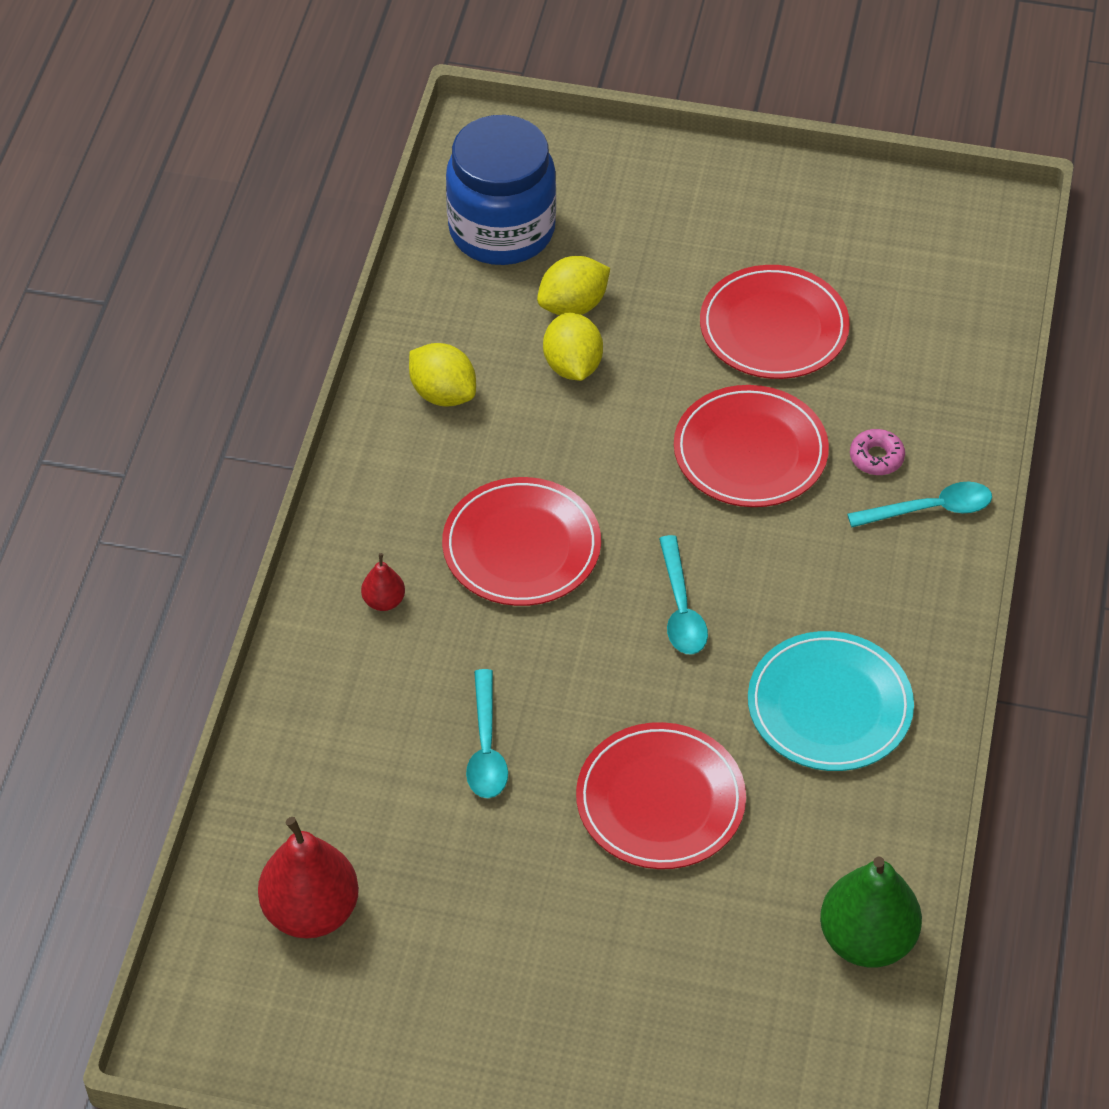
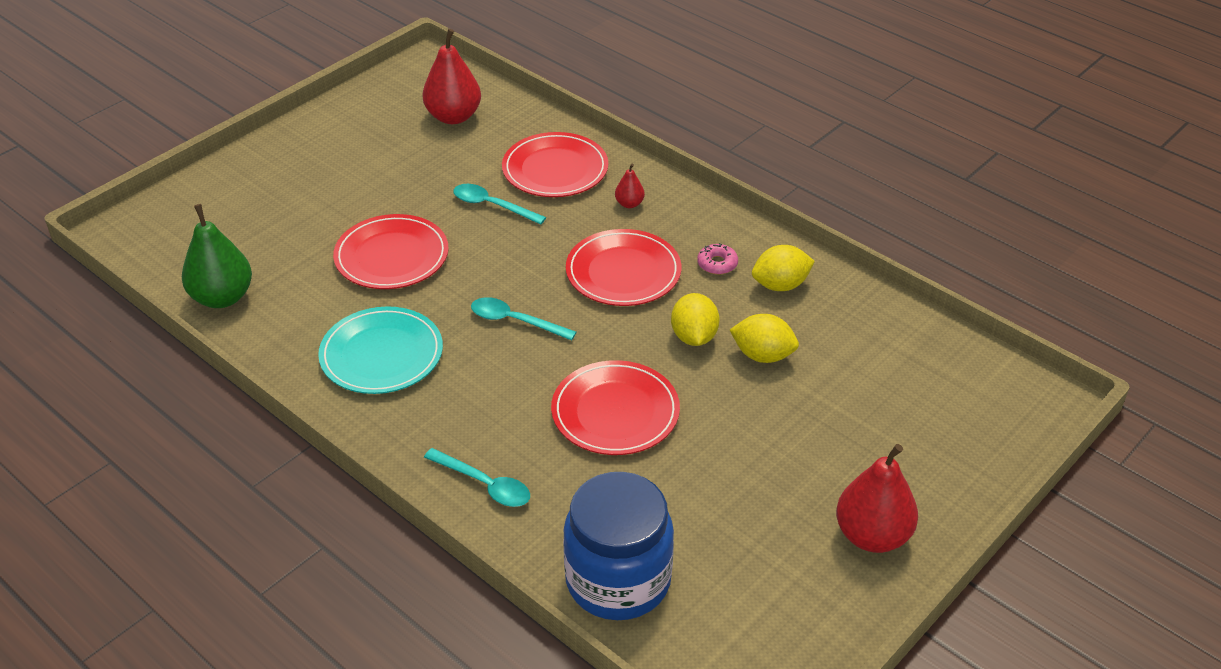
camera: 120 degrees right, 10 degrees down
blue jar [446,115,556,265] -> blue jar moved to [563,472,674,620]
yellow lemon [537,256,610,315] -> yellow lemon moved to [671,293,720,346]
red plate [700,265,850,379] -> red plate moved to [502,132,608,197]
turquoise spoon [847,482,992,527] -> turquoise spoon turned 75 degrees counterclockwise [424,448,530,507]
pink donut [850,429,905,475] -> pink donut moved to [697,243,738,275]
none -> red pear [836,444,918,553]

